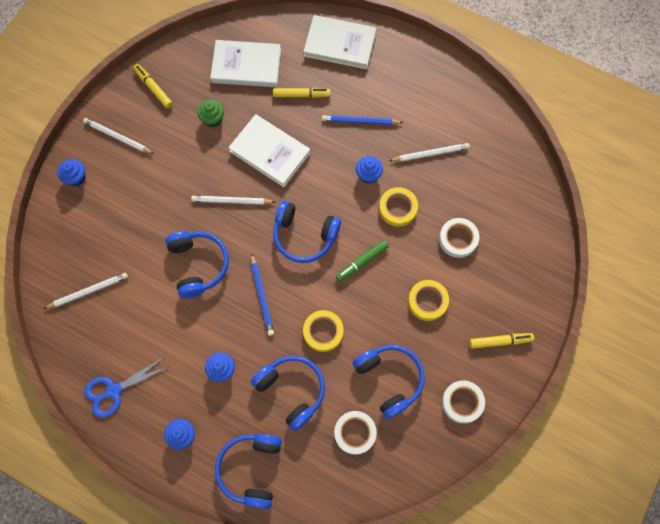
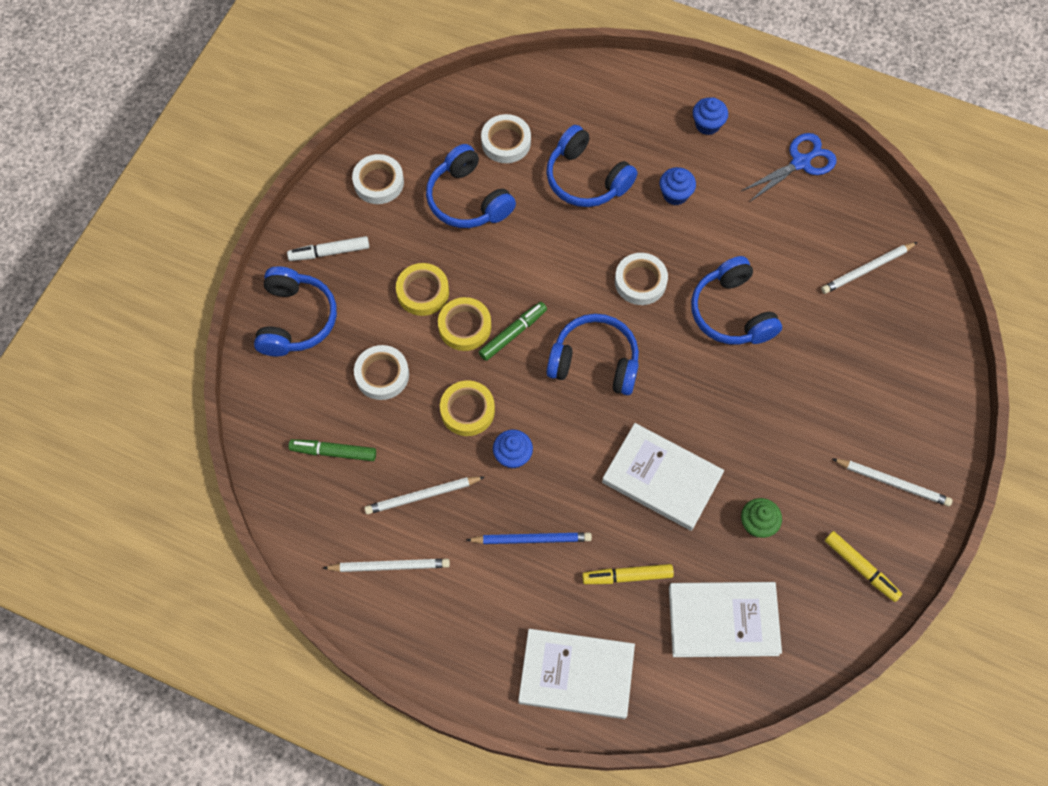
camera: 175 degrees right, 5 degrees down
blue cupcake [57,159,86,187] -> none
white pencil [191,196,275,205] -> white pencil moved to [323,559,450,572]
blue headphones [215,434,282,509] -> blue headphones moved to [254,266,337,356]
blue pencil [251,253,274,336] -> white tape [615,253,668,305]
yellow tape [303,310,344,352] -> yellow tape moved to [438,297,491,351]
yellow marker [469,333,534,349] -> white marker [287,236,369,261]
none -> green marker [288,439,376,461]

